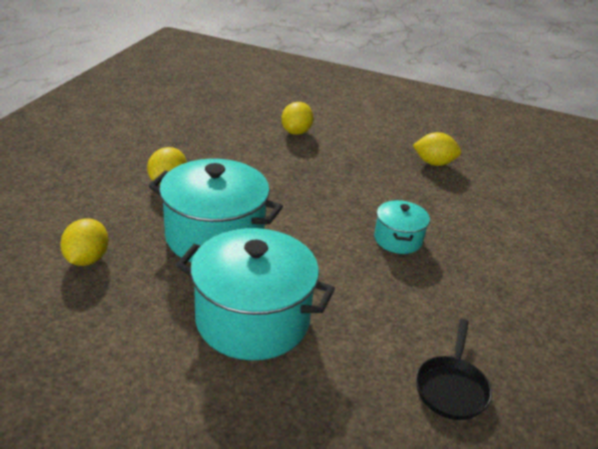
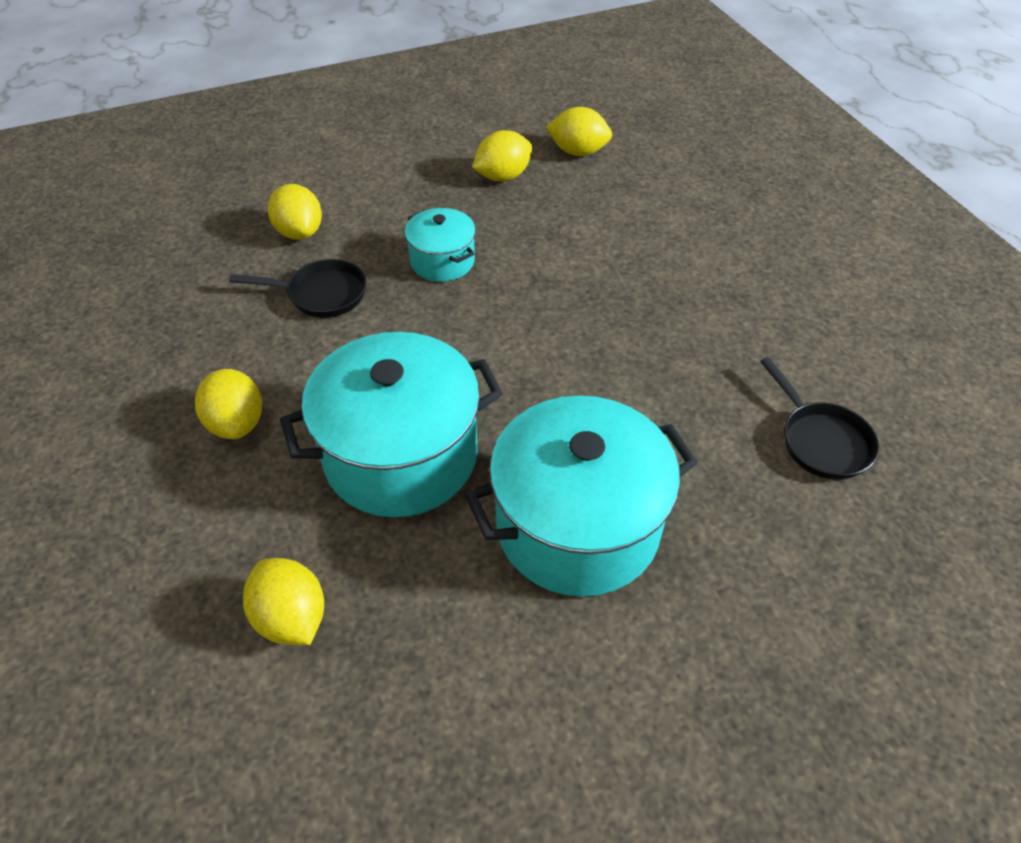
camera: 40 degrees left, 15 degrees up
turquoise pot [374,200,430,254] -> turquoise pot moved to [405,208,476,282]
none -> black pan [229,259,367,318]
none -> yellow lemon [546,107,612,156]

